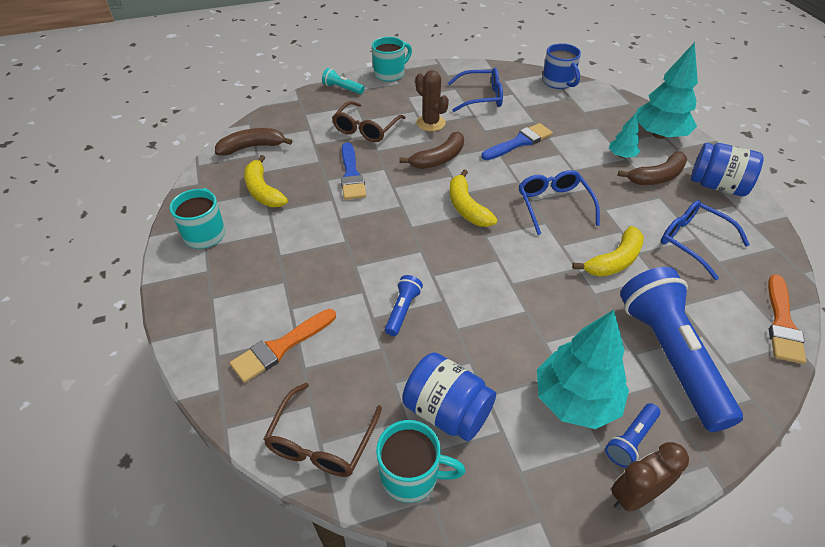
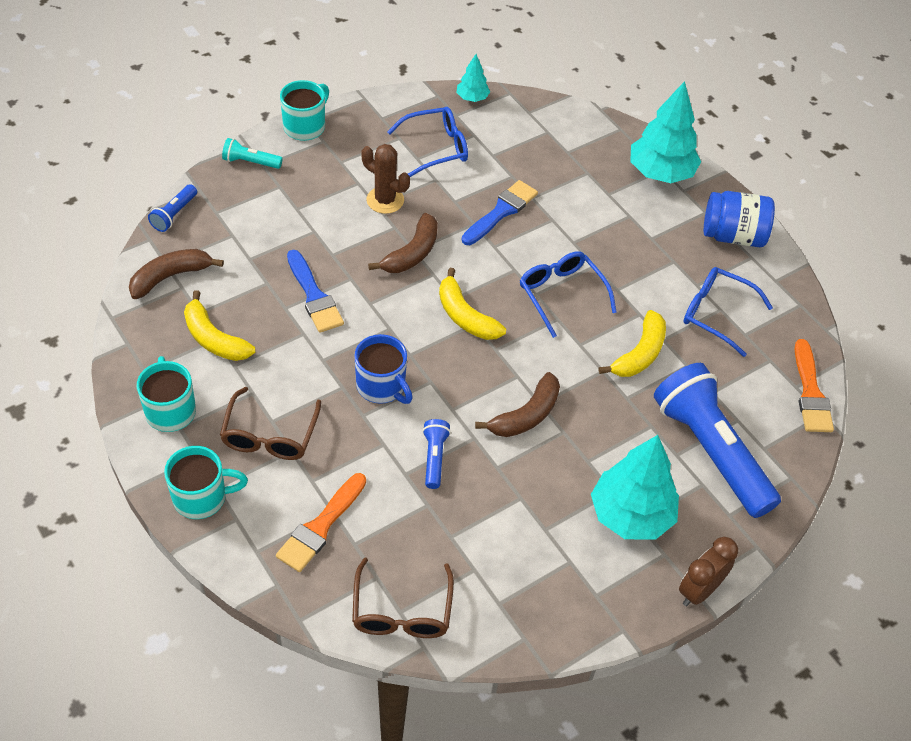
camera: 20 degrees left, 5 degrees up
brown glasses [332,101,406,142] -> brown glasses moved to [220,387,321,460]
turquoise mug [376,420,466,503] -> turquoise mug moved to [164,446,248,519]
blue jar [402,352,496,441] -> none
blue mug [542,43,581,89] -> blue mug moved to [354,334,413,404]
blue flashlight [605,403,660,468] -> blue flashlight moved to [148,184,197,232]
turquoise tree [609,113,640,158] -> turquoise tree moved to [457,54,490,102]
brown banana [618,151,687,185] -> brown banana moved to [475,372,560,437]

